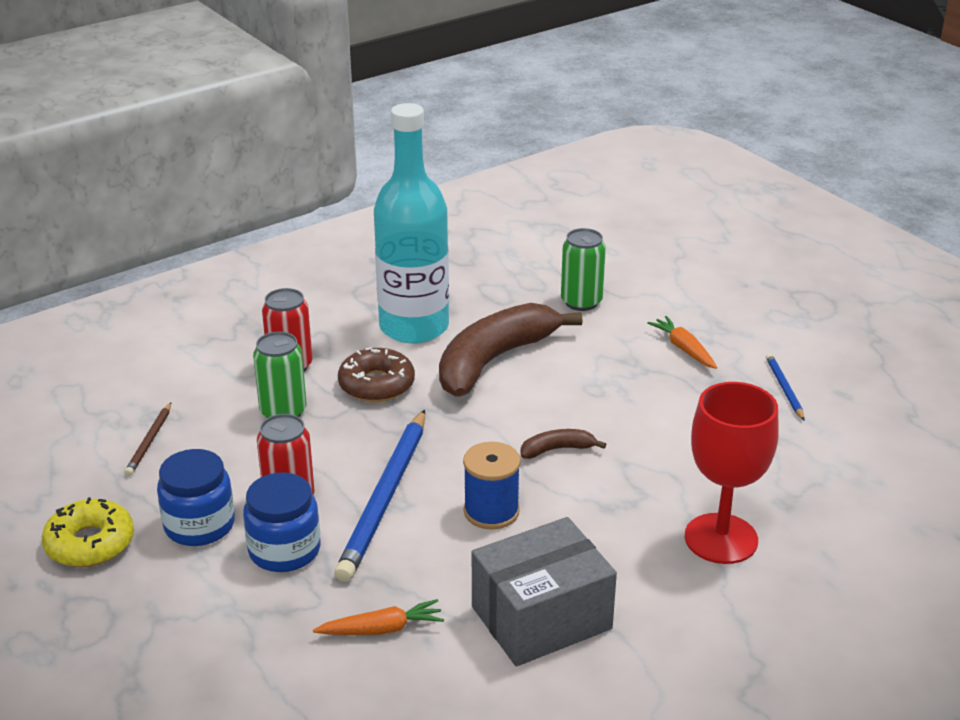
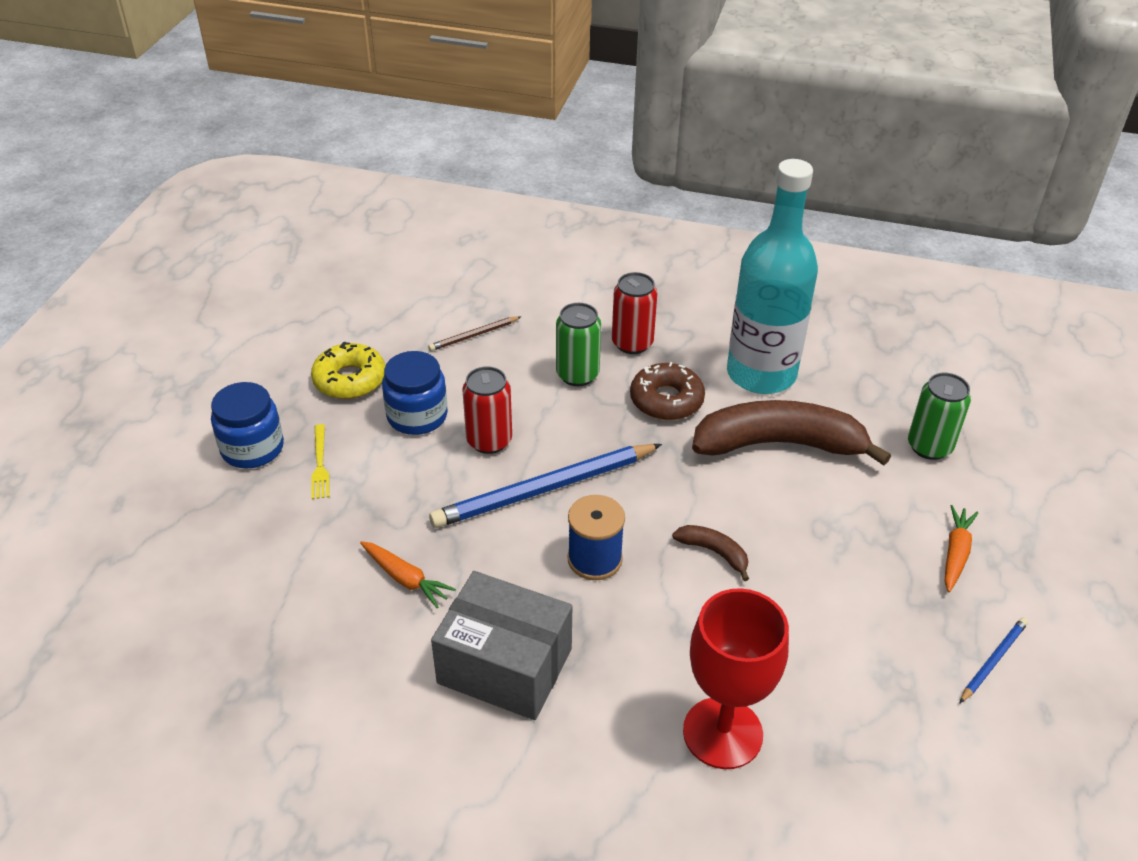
camera: 50 degrees right, 10 degrees up
blue jar [243,473,320,572] -> blue jar moved to [211,382,284,469]
none -> yellow fork [311,424,329,499]

